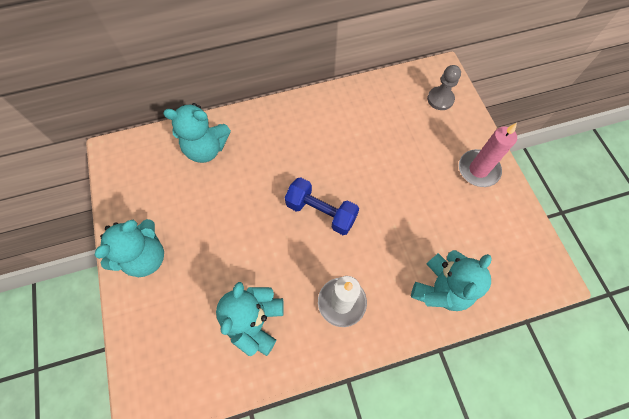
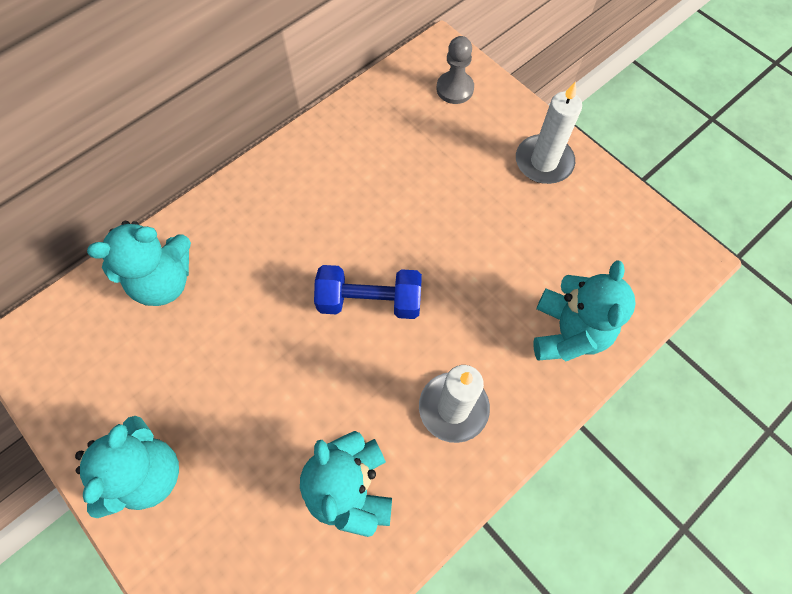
camera: 25 degrees left, 0 degrees up
pink candle [459,123,517,187] -> white candle [516,81,582,184]

